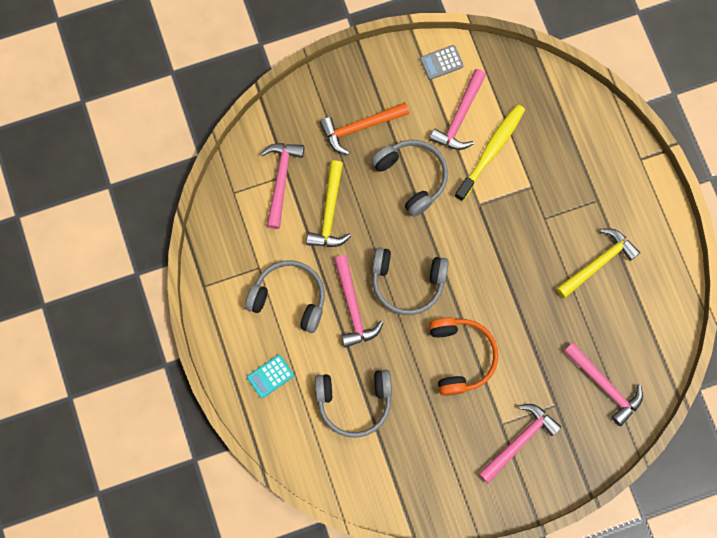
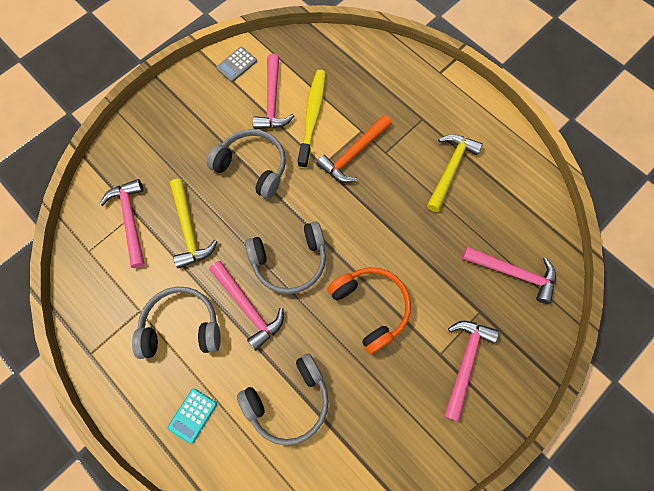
camera: 25 degrees left, 5 degrees down
orange hammer [320,102,409,155] -> orange hammer moved to [316,115,392,183]

